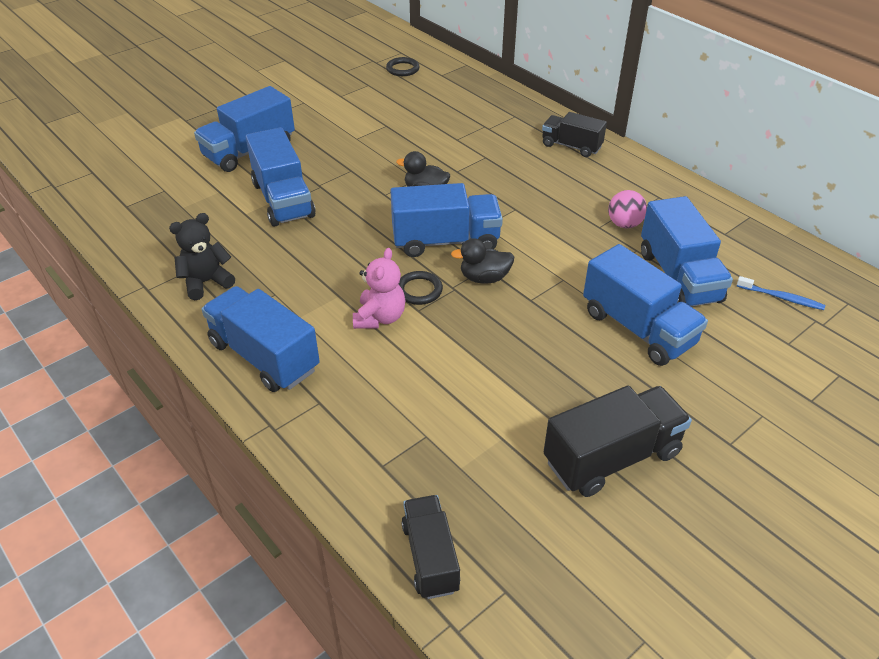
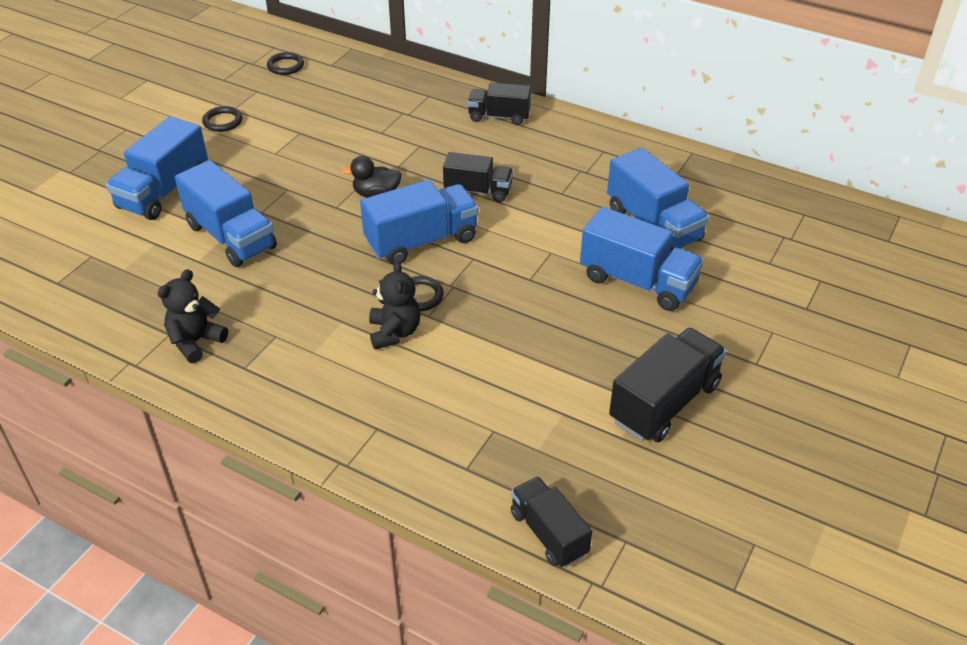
camera: 20 degrees left, 0 degrees up
blue truck [202,286,320,392] -> none
pink teddy bear [353,248,405,329] -> black teddy bear [369,261,421,349]
black duck [451,238,514,284] -> none
pink ball [608,190,647,228] -> none
blue toothbrush [737,276,825,310] -> none
none -> black ring [202,106,243,132]
none -> black truck [443,152,513,202]

